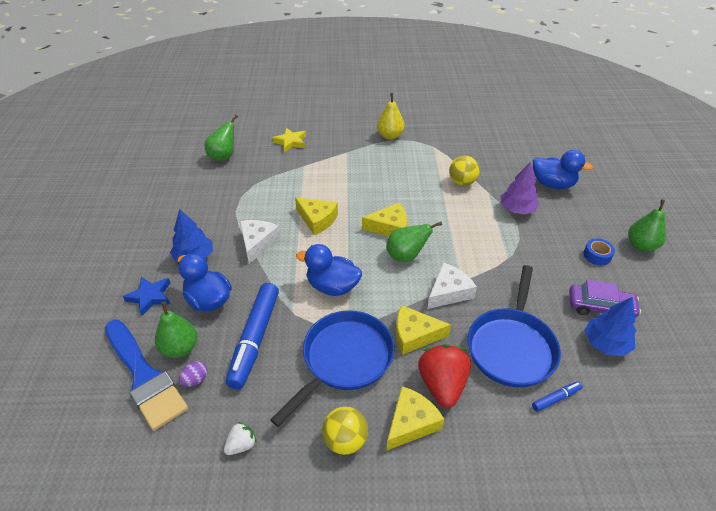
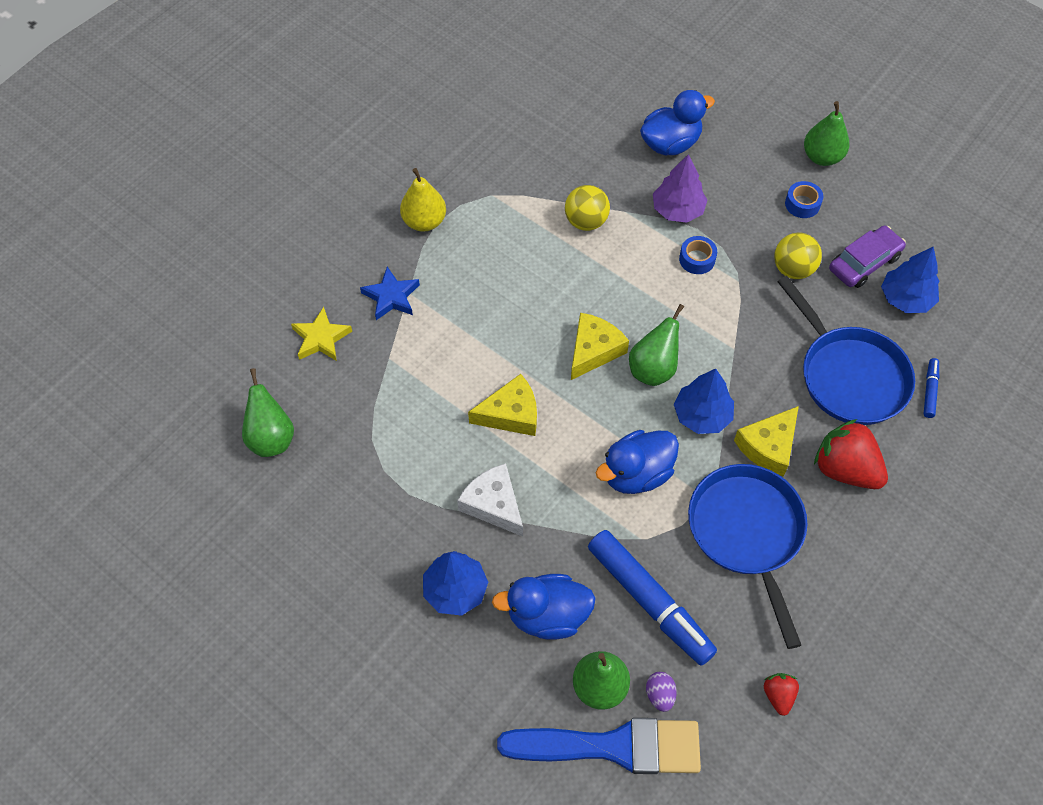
camera: 50 degrees left, 15 degrees up
blue star [123,277,170,316] -> blue star moved to [360,267,420,320]
white strawberry [224,422,257,455] -> red strawberry [764,673,799,716]
yellow ball [322,407,368,455] -> yellow ball moved to [774,233,822,279]
yellow cheese [386,386,444,451] -> none
white cheese [427,262,477,309] -> none
none -> blue tree [674,369,734,434]
none -> blue tape [679,236,717,274]

